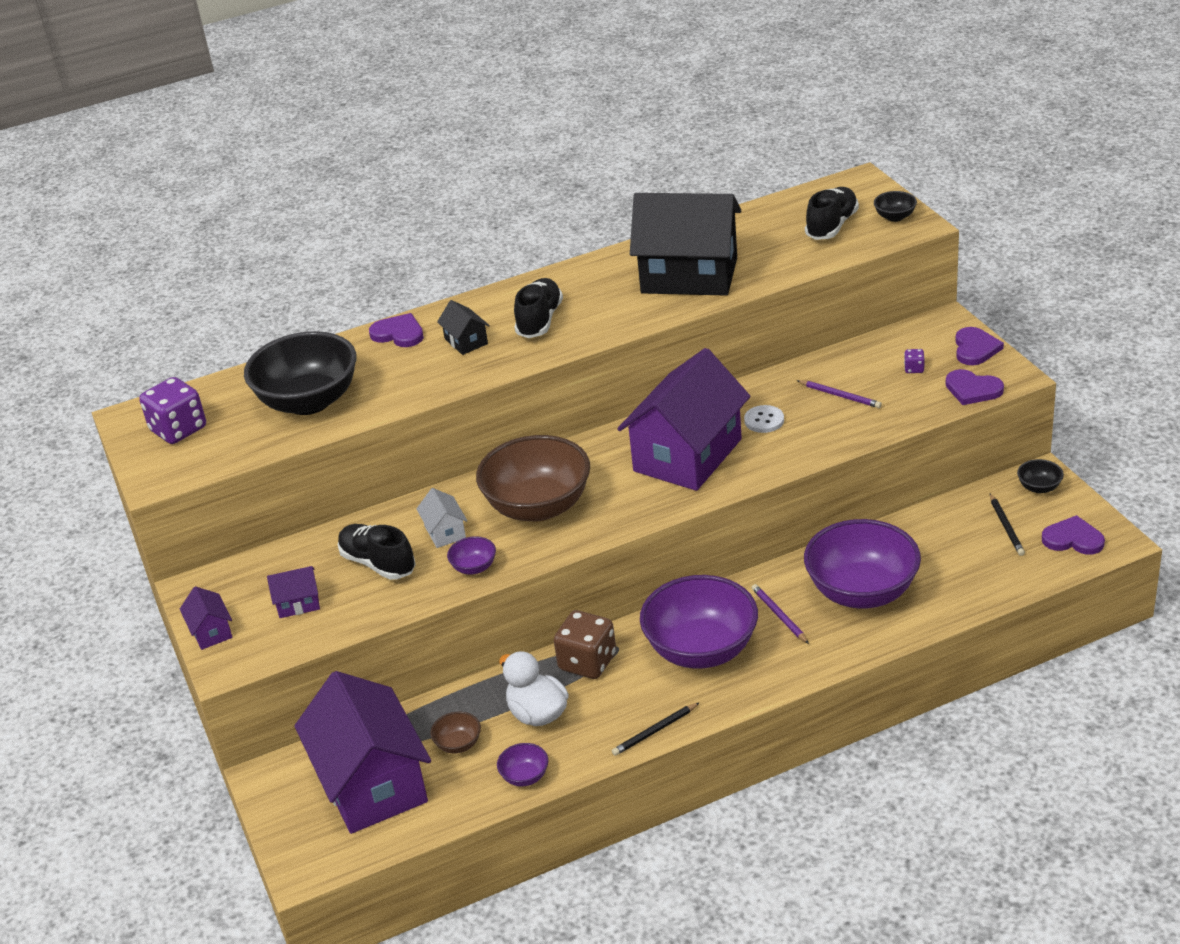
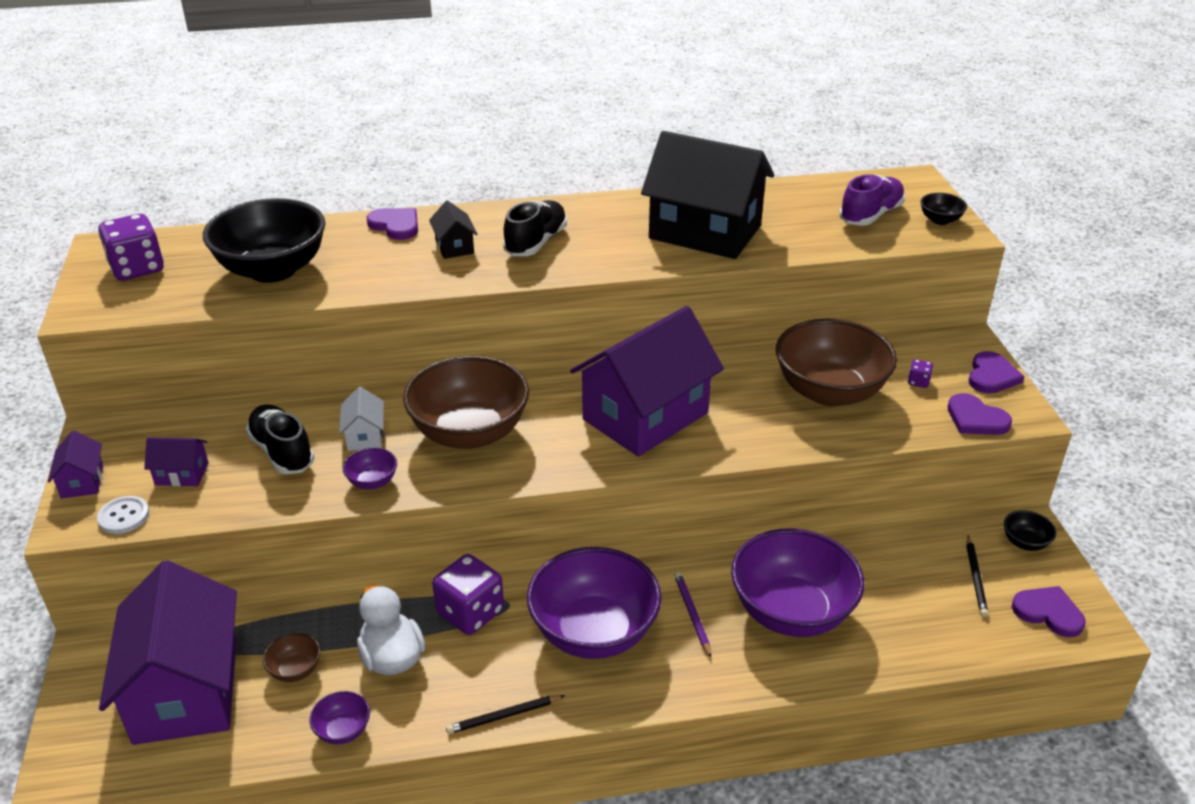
camera: 10 degrees right, 0 degrees up
brown dice [554,610,616,679] -> purple dice [432,554,504,635]
white button [744,405,784,433] -> white button moved to [97,496,150,534]
purple pencil [797,380,882,408] -> brown bowl [776,319,897,406]
black shoe [805,187,859,240] -> purple shoe [839,174,905,226]

